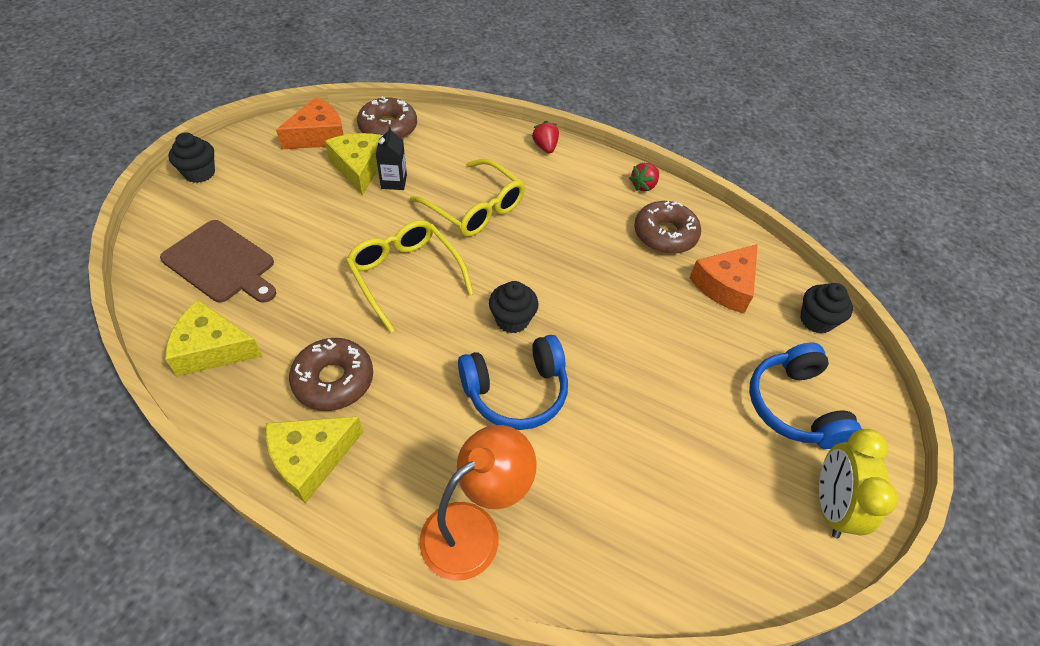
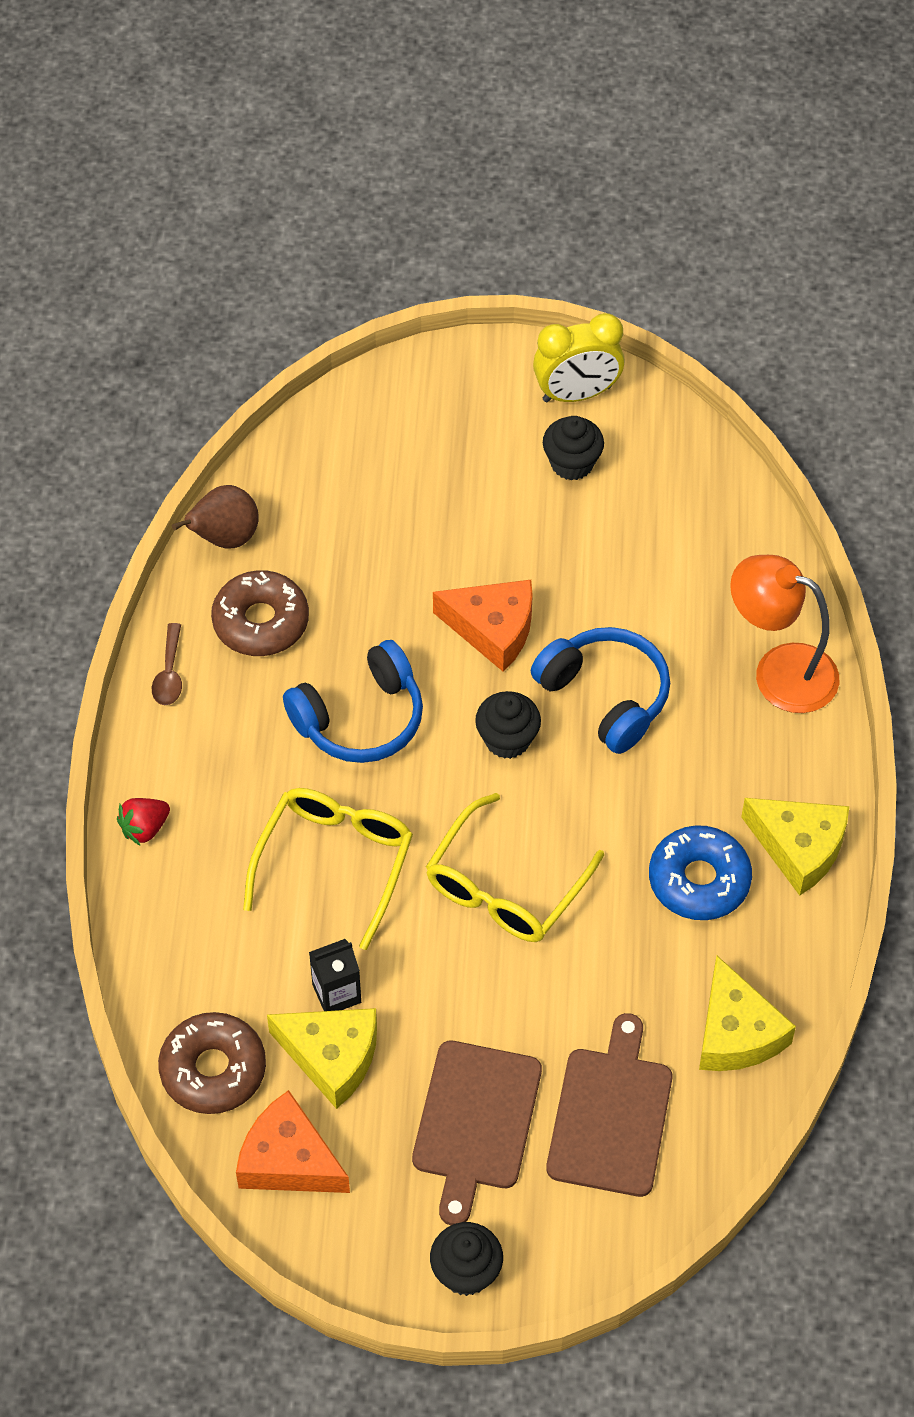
camera: 110 degrees left, 5 degrees up
brown donut [289,338,373,411] -> blue donut [649,825,752,920]
yellow cheese [325,133,383,195] -> yellow cheese turned 120 degrees counterclockwise [267,1008,377,1109]
red strawberry [629,163,659,191] -> brown spoon [152,623,182,705]
orange cheese [689,244,758,314] -> orange cheese moved to [433,580,533,672]
blue headphones [749,343,862,449] -> blue headphones moved to [283,640,423,763]
black cupcake [800,283,853,334] -> black cupcake moved to [543,416,604,481]
none -> brown pear [172,485,259,548]
none -> brown cutting board [412,1041,542,1226]

